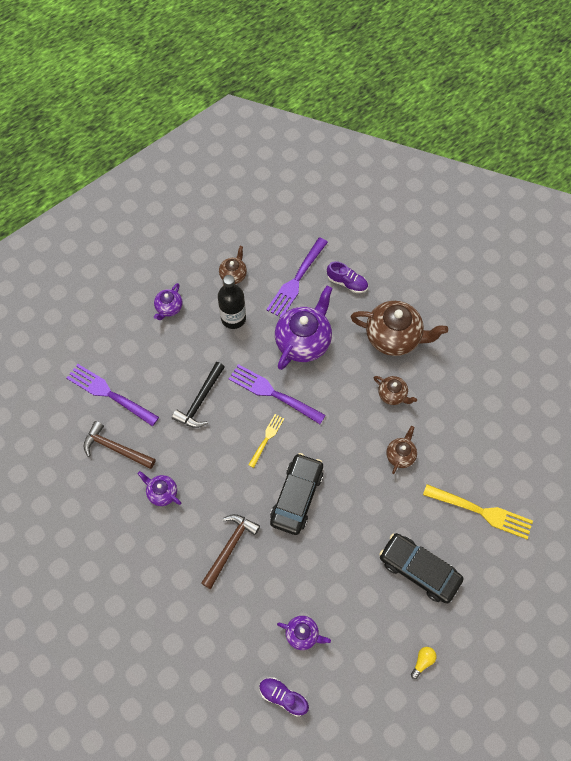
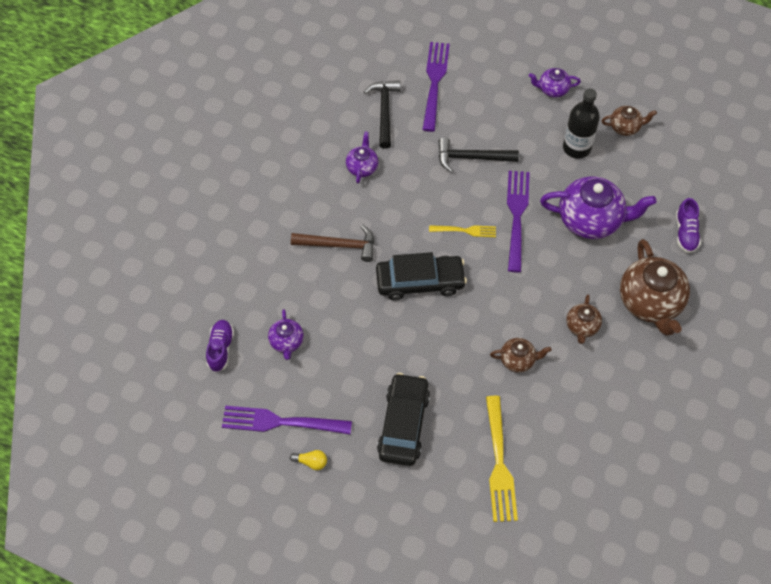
camera: 65 degrees right, 5 degrees down
brown hammer [83,421,156,469] -> black hammer [364,80,400,149]
purple fork [266,237,328,318] -> purple fork moved to [222,406,352,434]

